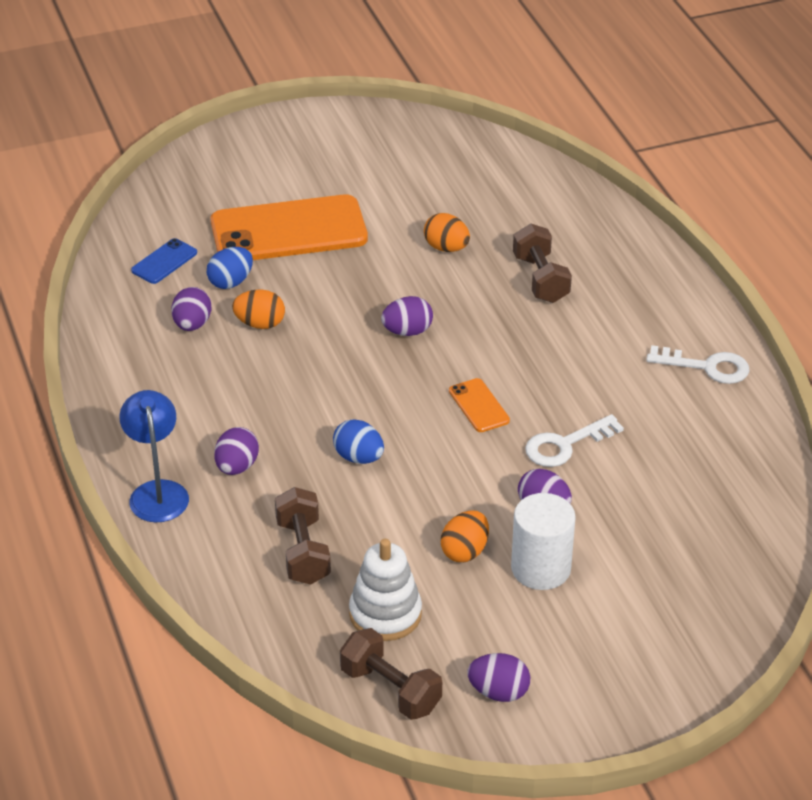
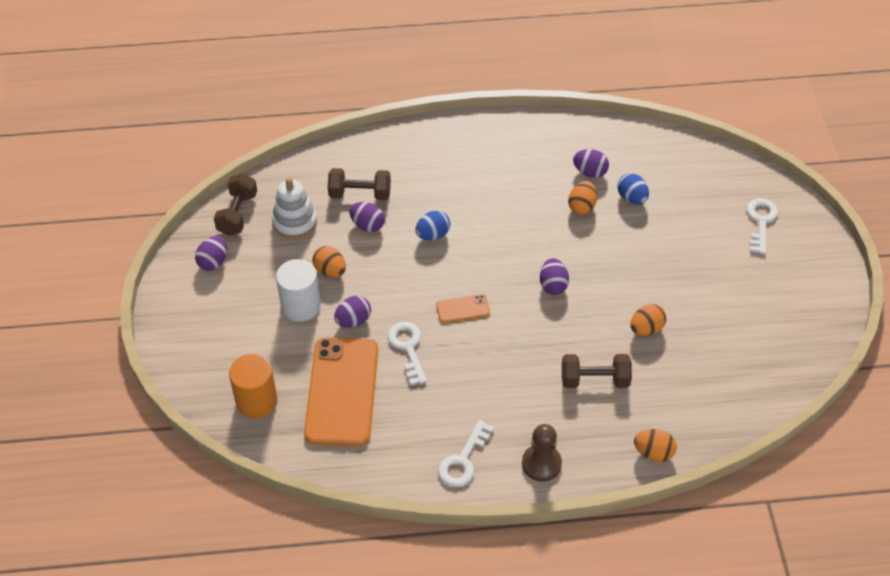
camera: 105 degrees right, 10 degrees up
blue lamp [119,390,189,522] -> none
blue phone [131,238,197,284] -> none
orange phone [211,194,368,260] -> orange phone moved to [304,337,378,446]
purple egg [214,427,259,475] -> purple egg moved to [349,202,385,232]
brown dumbbell [340,628,442,720] -> brown dumbbell turned 45 degrees counterclockwise [214,173,257,236]
none -> orange cylinder [229,354,277,418]
none -> brown pawn [522,424,562,482]
none -> orange egg [634,429,677,462]
none -> white key [747,198,778,254]

